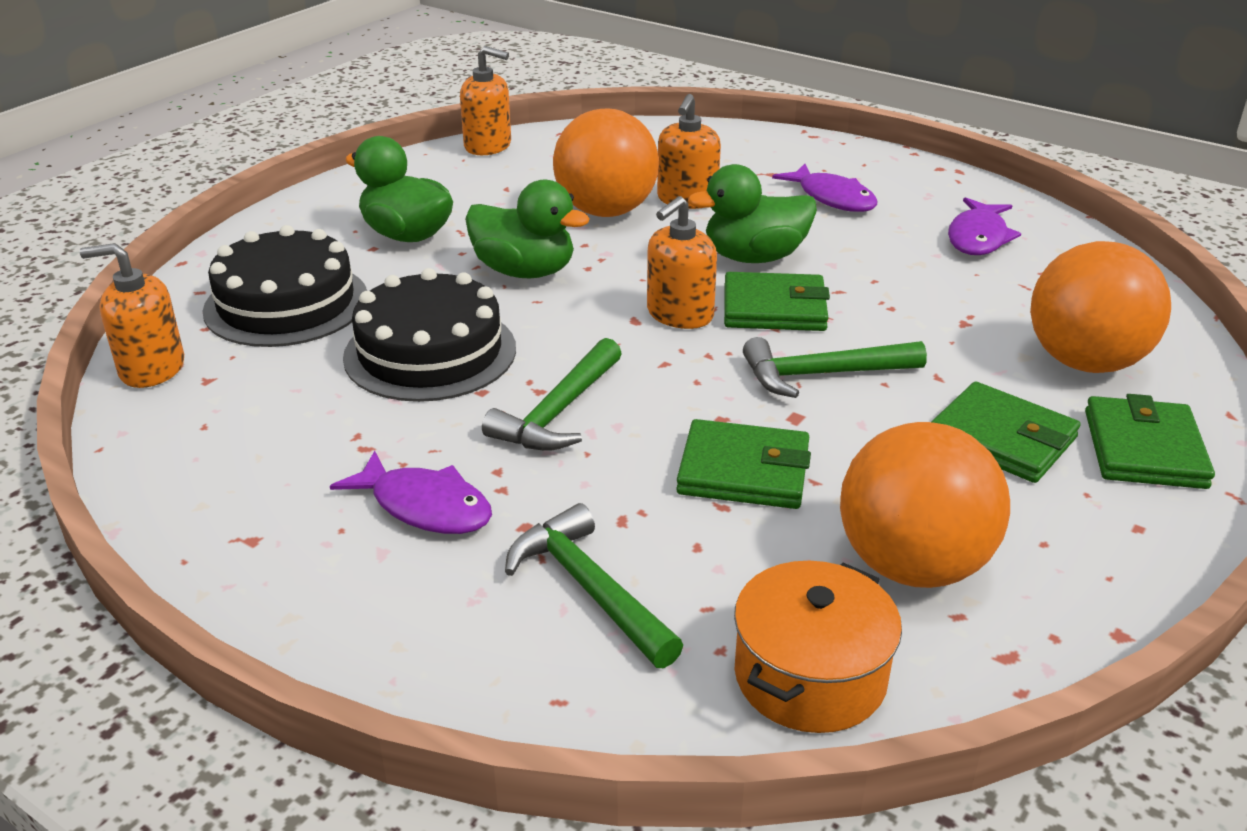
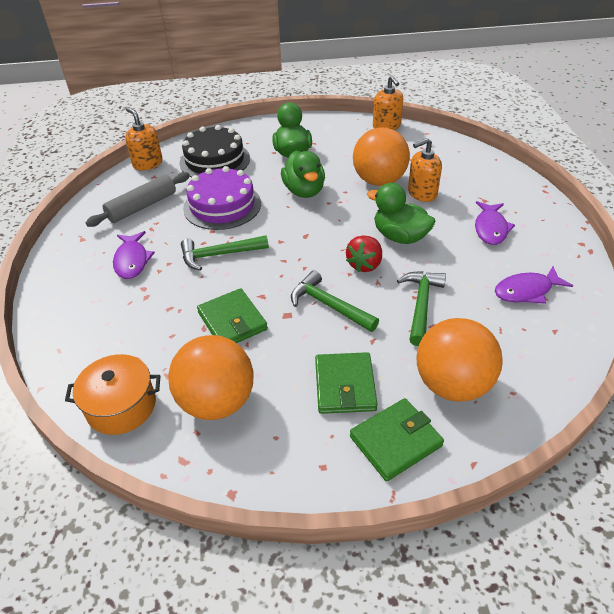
camera: 50 degrees right, 10 degrees up
black cake [343,268,516,402] -> purple cake [183,166,261,230]
green hammer [505,503,683,668] -> green hammer moved to [397,271,446,346]
orange soap dispenser [647,196,717,329] -> none
green wallet [724,272,830,331] -> red strawberry [346,235,382,272]
none -> grey rolling pin [85,172,190,227]

